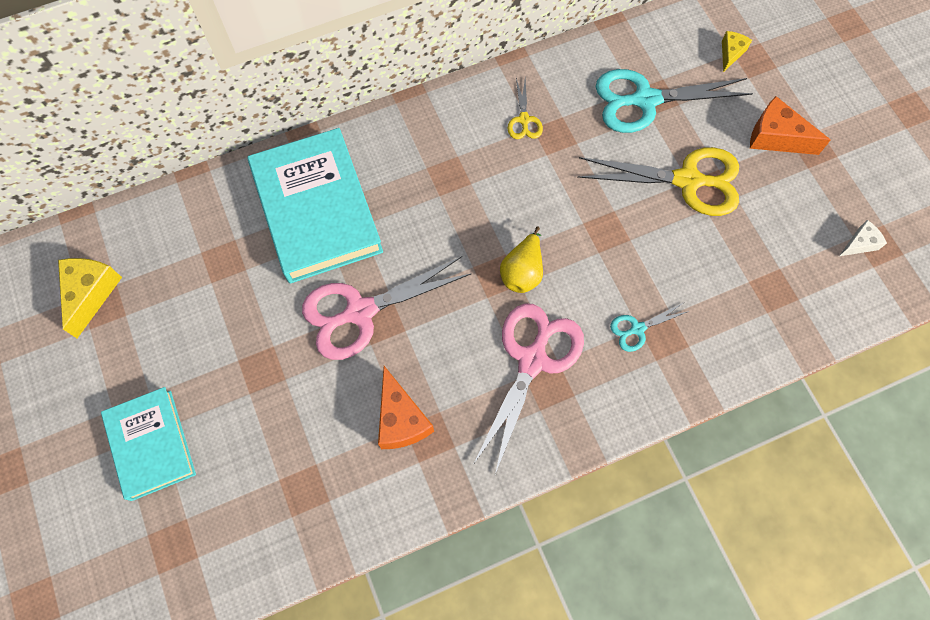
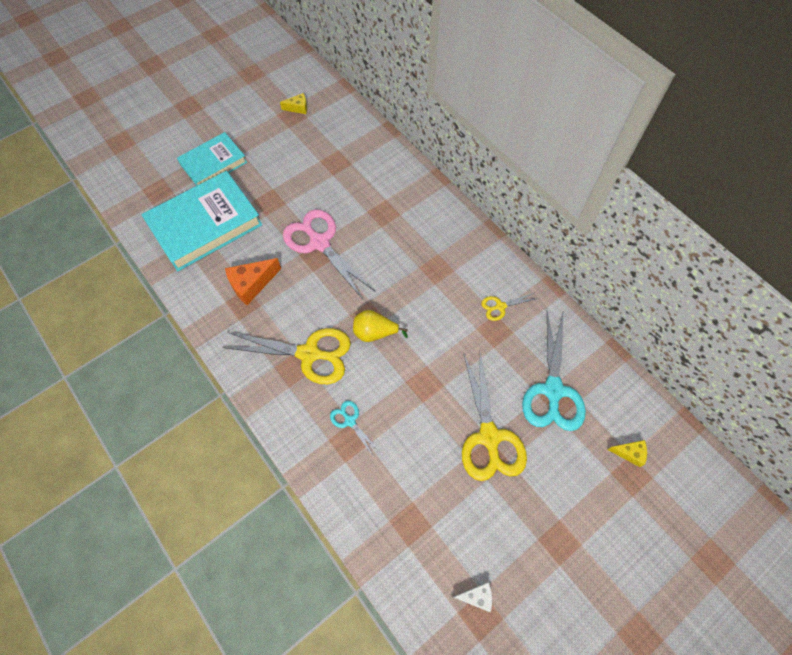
camera: 75 degrees right, 5 degrees down
yellow cheese [58,258,122,338] -> yellow cheese [280,93,307,114], size x0.58
turquoise book [247,128,383,284] -> turquoise book moved to [141,171,262,271]
pink scissors [473,304,584,474] -> yellow scissors [223,328,351,384]
turquoise scissors [596,69,753,133] -> turquoise scissors turned 150 degrees counterclockwise [522,310,586,431]
orange cheese [750,96,831,155] -> none
white cheese [839,220,887,256] -> white cheese turned 45 degrees counterclockwise [453,582,492,612]

